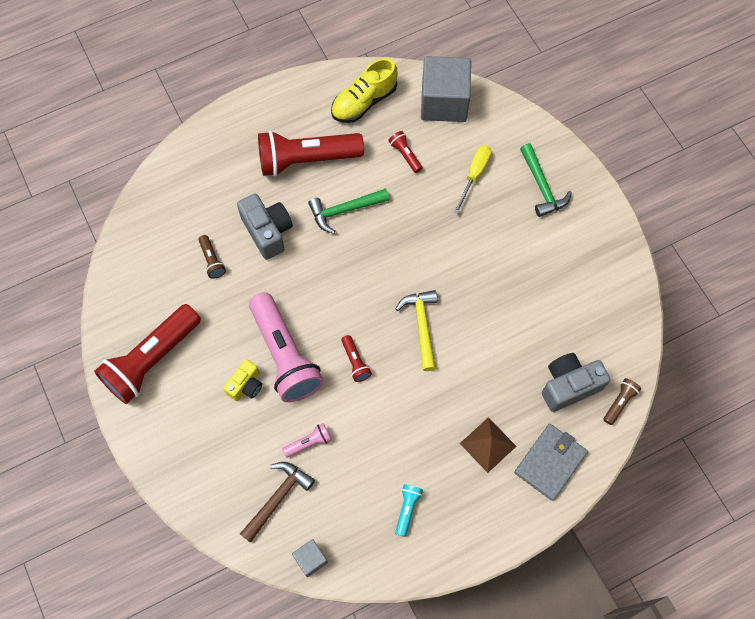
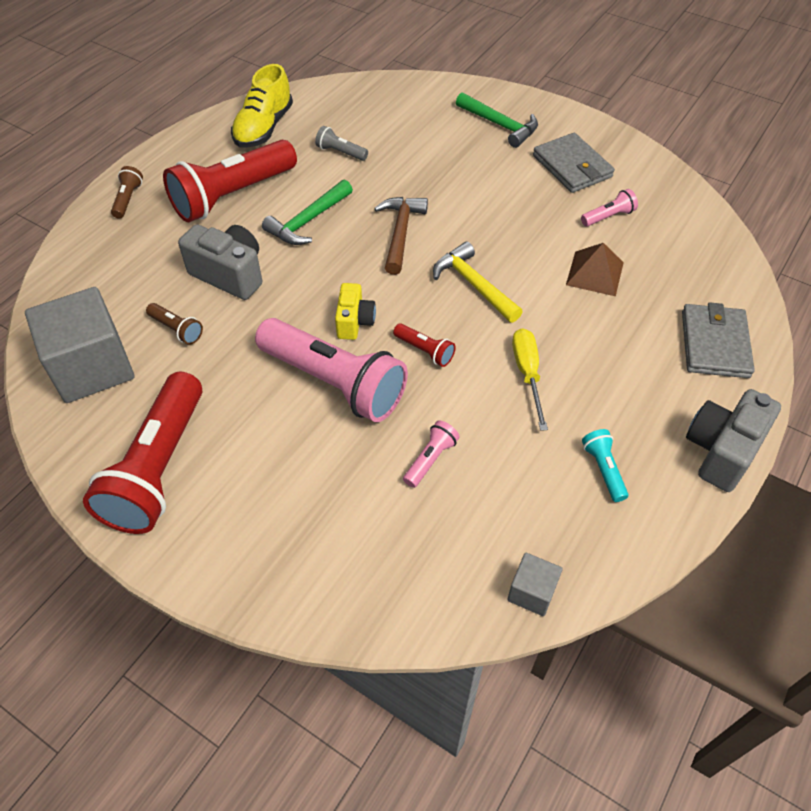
camera: 30 degrees left, 15 degrees down
yellow camera [223,359,262,401] -> yellow camera moved to [335,283,376,340]
brown hammer [240,462,315,543] -> brown hammer moved to [374,197,428,275]
red flashlight [388,131,422,173] -> grey flashlight [315,126,368,161]
grey cube [421,56,471,122] -> grey cube moved to [25,287,134,403]
yellow screwdriver [454,145,492,214] -> yellow screwdriver moved to [512,328,548,431]
brown pyramid [460,417,516,473] -> brown pyramid moved to [566,243,624,296]
grey camera [542,353,610,412] -> grey camera moved to [686,389,781,492]
brown flashlight [603,378,641,425] -> brown flashlight moved to [111,166,143,219]
none -> grey wallet [533,133,615,193]
none -> pink flashlight [581,189,638,227]

